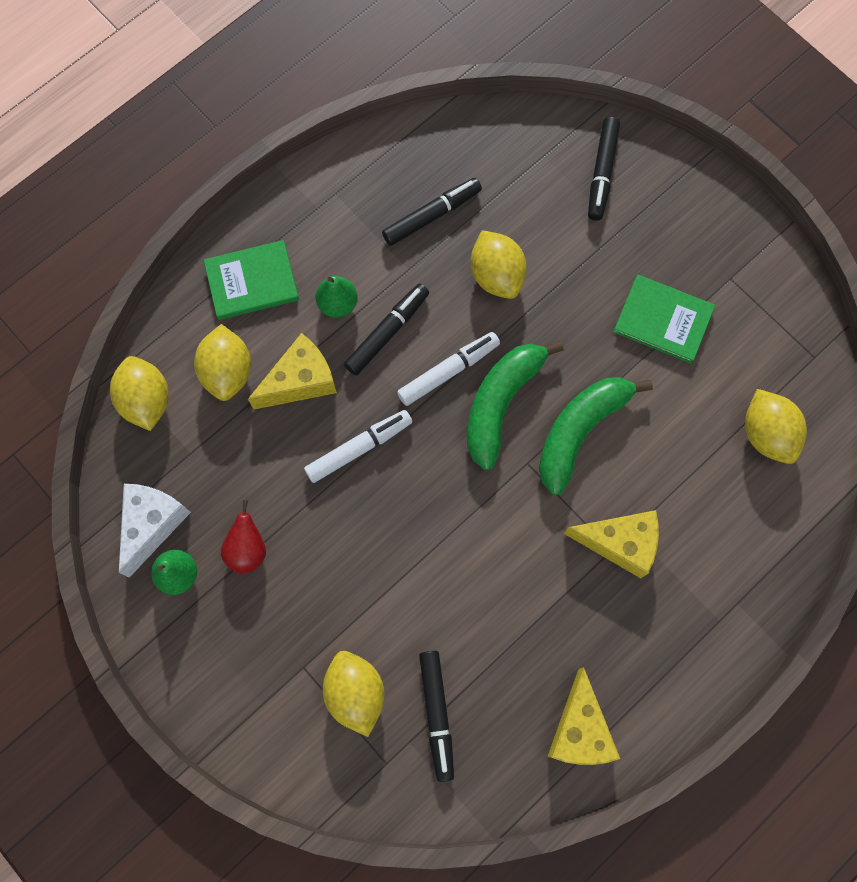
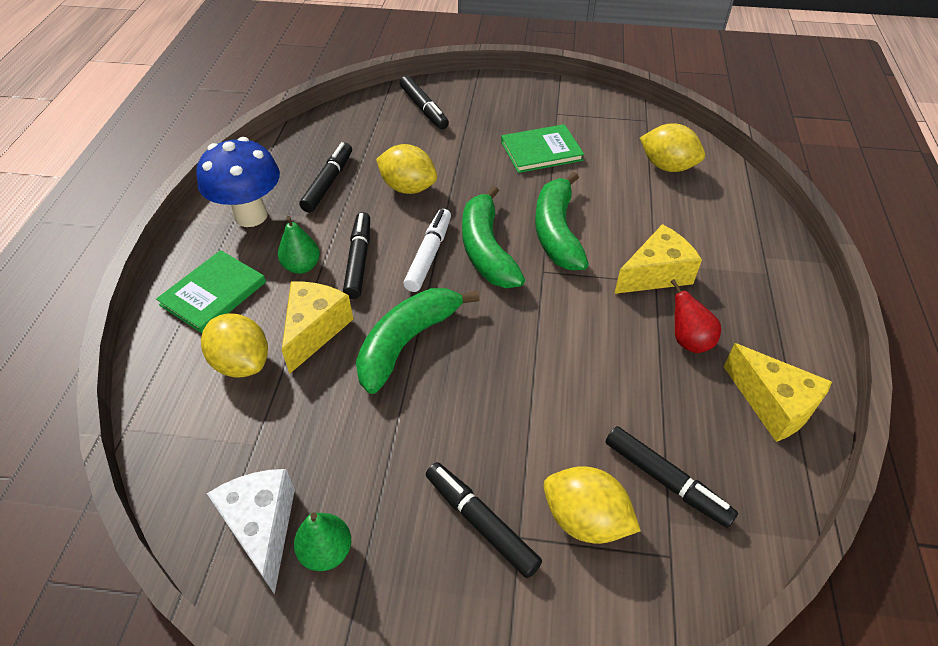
camera: 40 degrees left, 25 degrees down
yellow lemon [110,356,169,431] -> none
red pear [221,500,266,574] -> red pear moved to [671,279,721,353]
white marker [304,410,412,483] -> green banana [356,288,479,394]
none -> blue mushroom [196,137,280,227]
none -> black marker [426,462,542,578]

